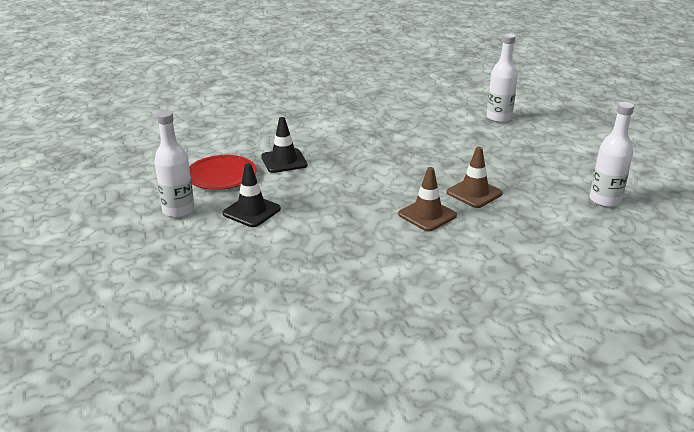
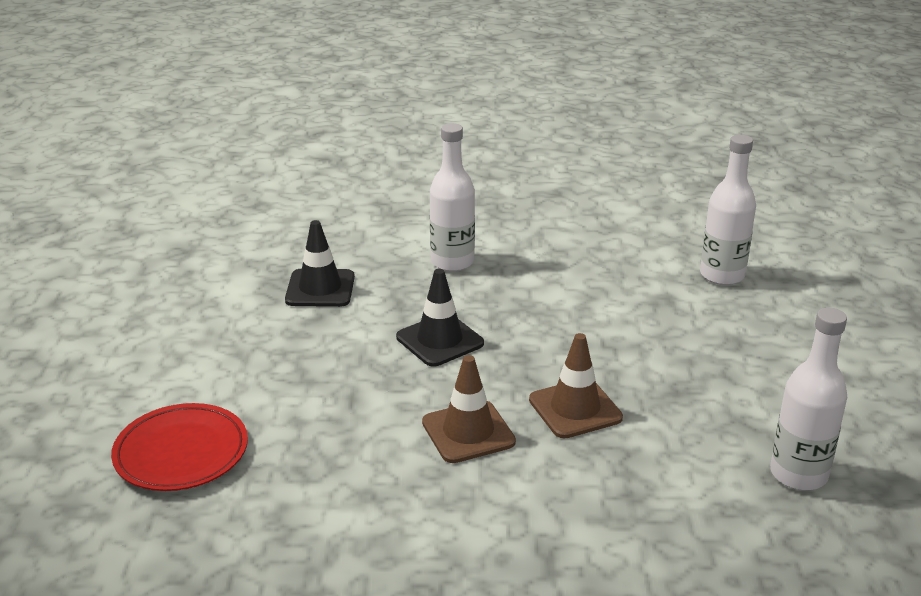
camera: 20 degrees right, 0 degrees up
white bottle [154,111,194,218] -> white bottle moved to [430,123,475,272]
red plate [189,155,257,190] -> red plate moved to [111,403,248,491]
black traffic cone [222,163,281,227] -> black traffic cone moved to [396,269,484,367]

